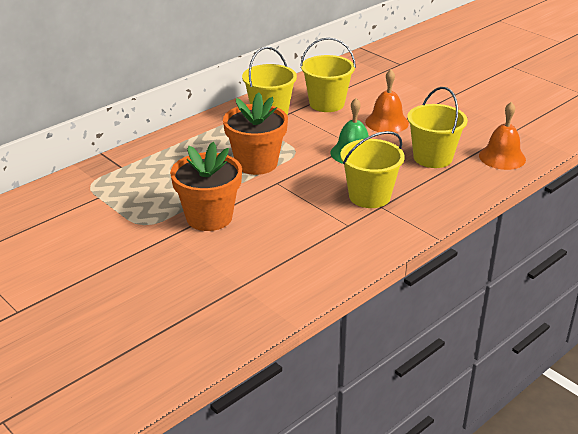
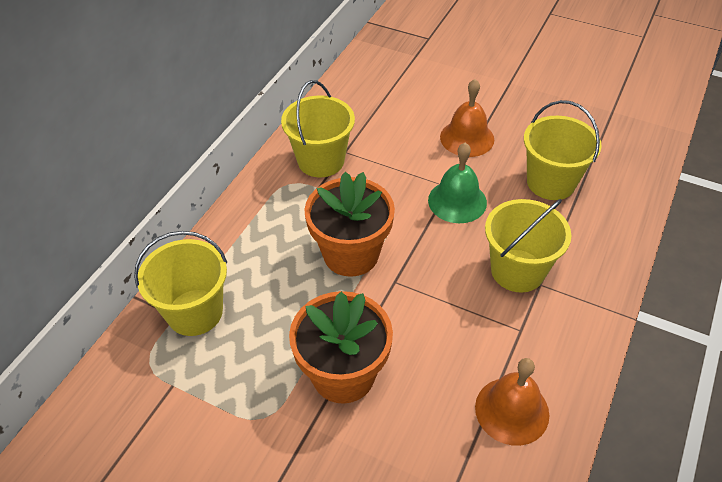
camera: 20 degrees left, 15 degrees up
yellow bucket [300,38,356,112] -> yellow bucket moved to [134,231,227,336]
orange bell [479,102,526,170] -> orange bell moved to [475,358,549,446]

